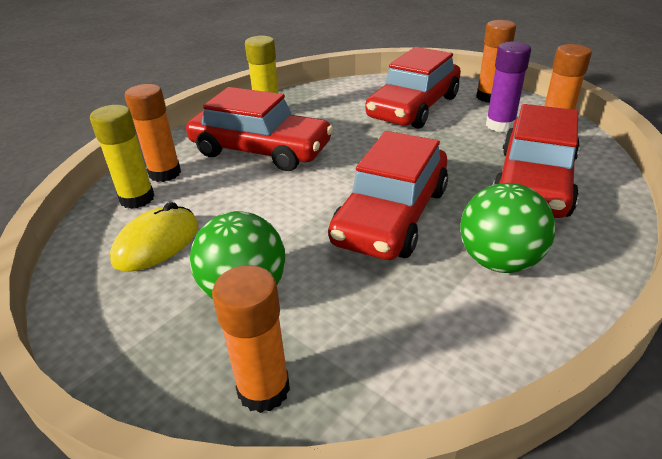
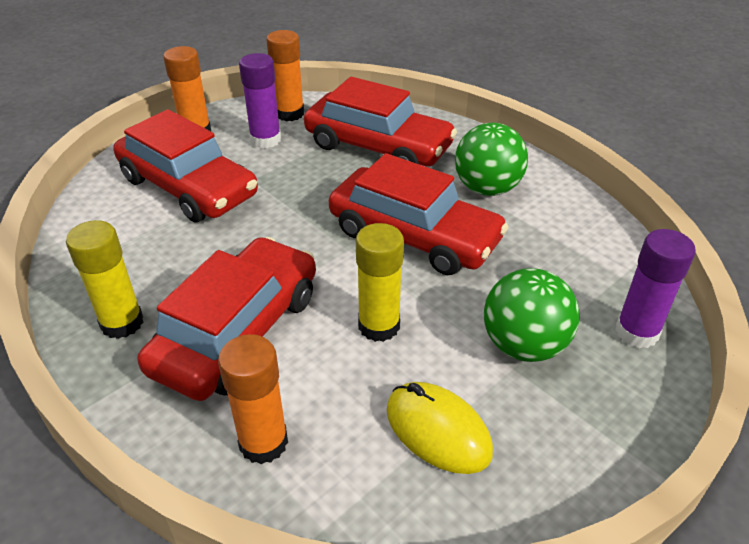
camera: 85 degrees left, 5 degrees up
yellow glue stick [90,105,155,209] -> yellow glue stick moved to [356,223,404,342]
orange glue stick [212,265,290,413] -> purple glue stick [615,229,696,348]

